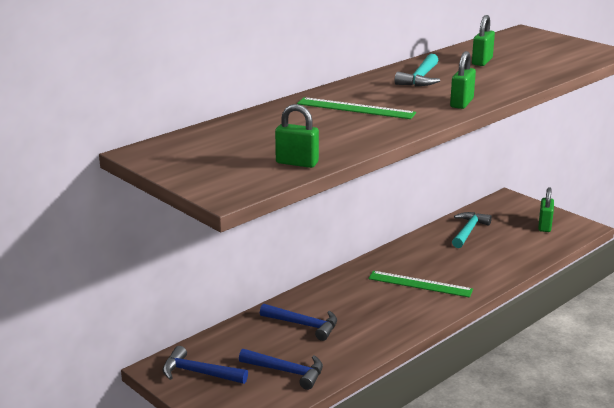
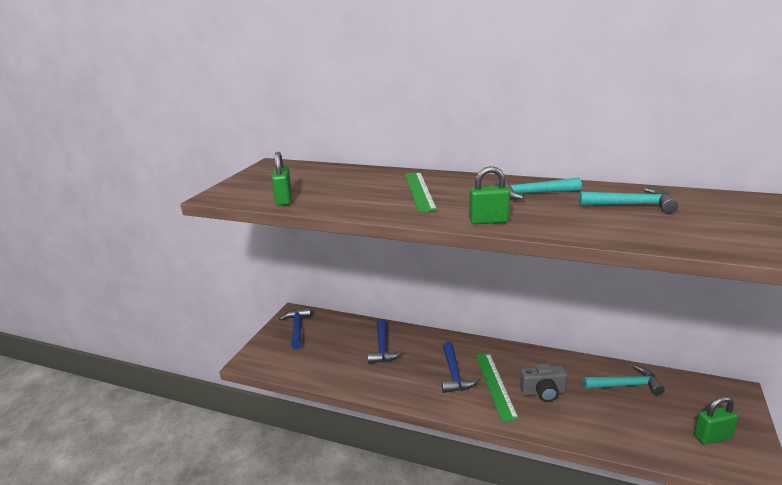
camera: 65 degrees right, 0 degrees up
blue hammer [239,349,323,390] -> blue hammer moved to [442,342,479,393]
green padlock [472,15,495,66] -> turquoise hammer [579,188,678,213]
none -> grey camera [520,363,567,402]

